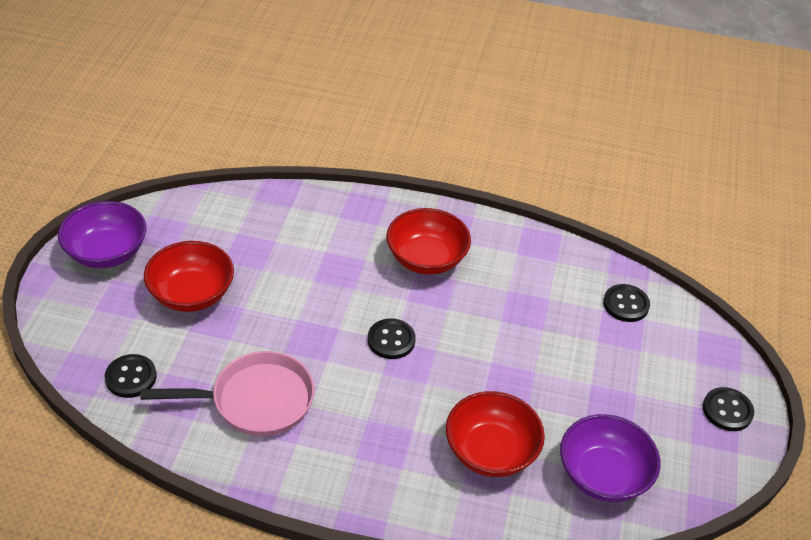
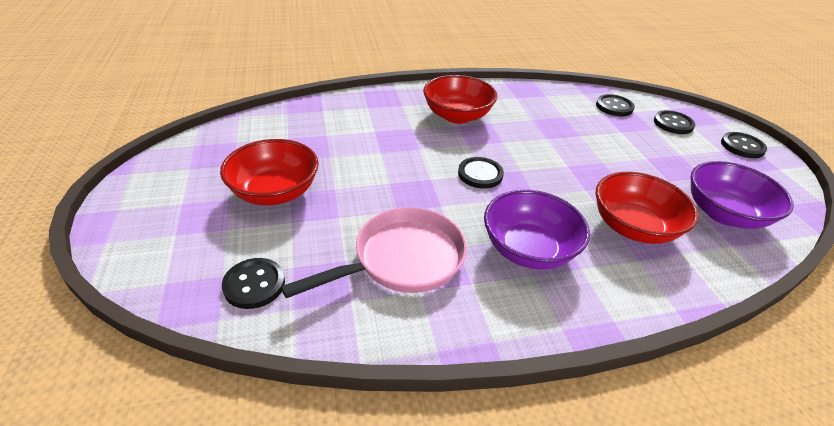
camera: 25 degrees left, 5 degrees down
purple bowl [58,201,146,268] -> purple bowl moved to [484,190,590,269]
none -> black button [654,110,695,134]

